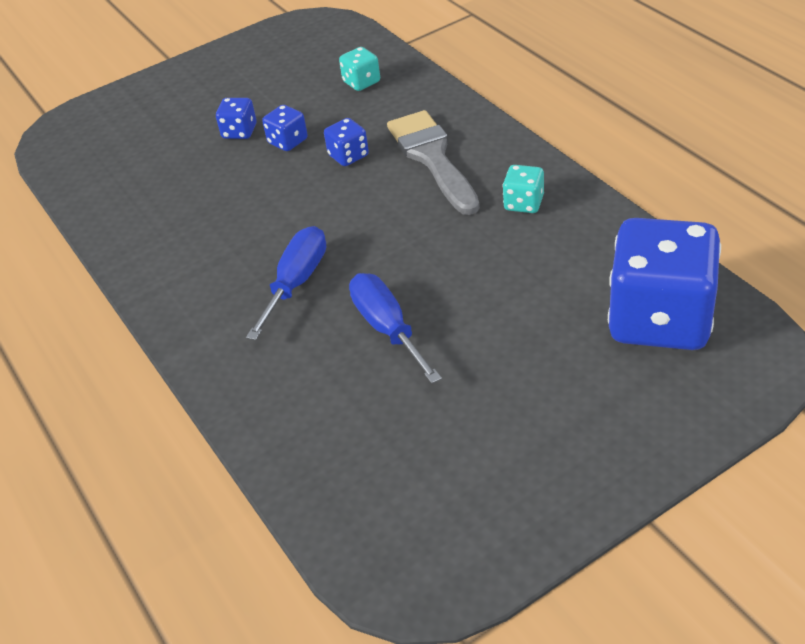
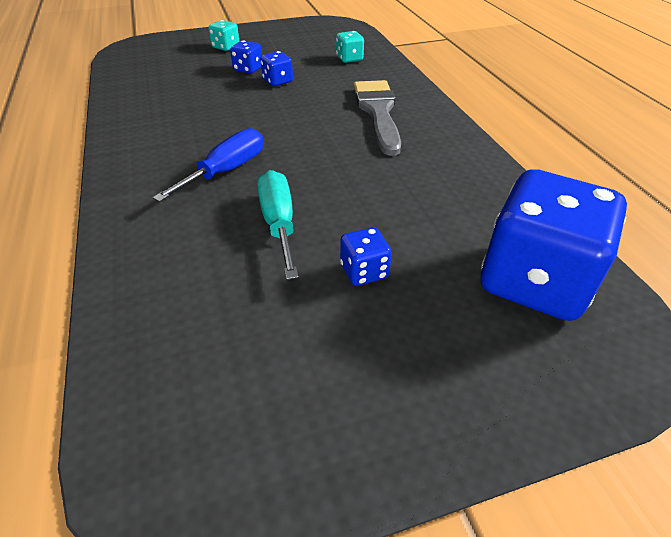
camera: 10 degrees right, 0 degrees up
blue dice [324,118,369,166] -> blue dice moved to [340,227,392,286]
blue screwdriver [349,273,442,384] -> turquoise screwdriver [257,170,298,280]
turquoise dice [502,165,544,213] -> turquoise dice moved to [208,20,240,51]

